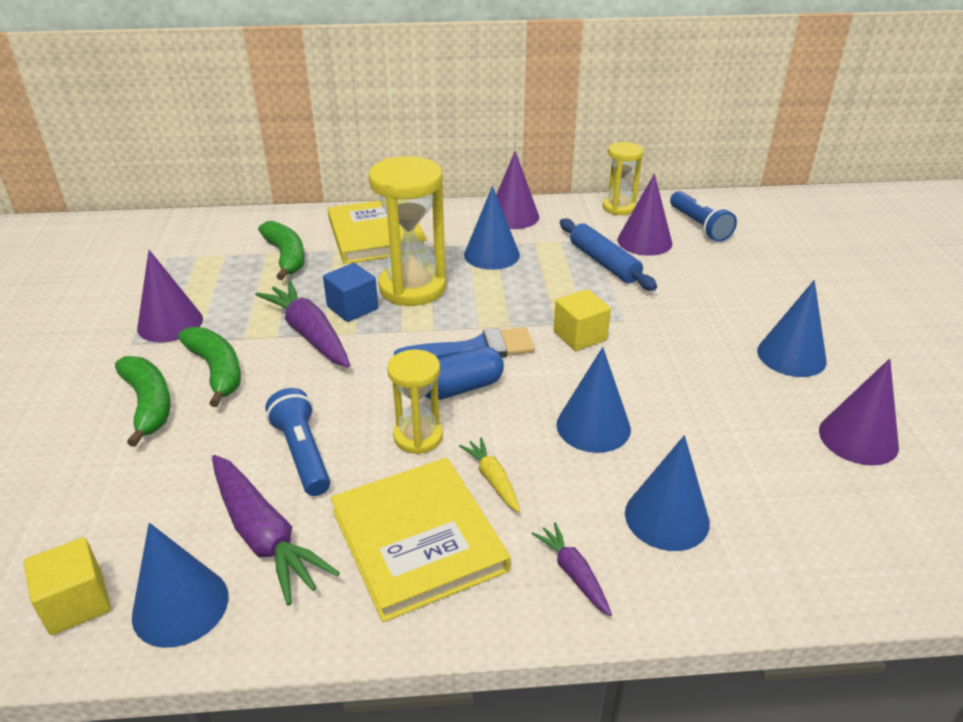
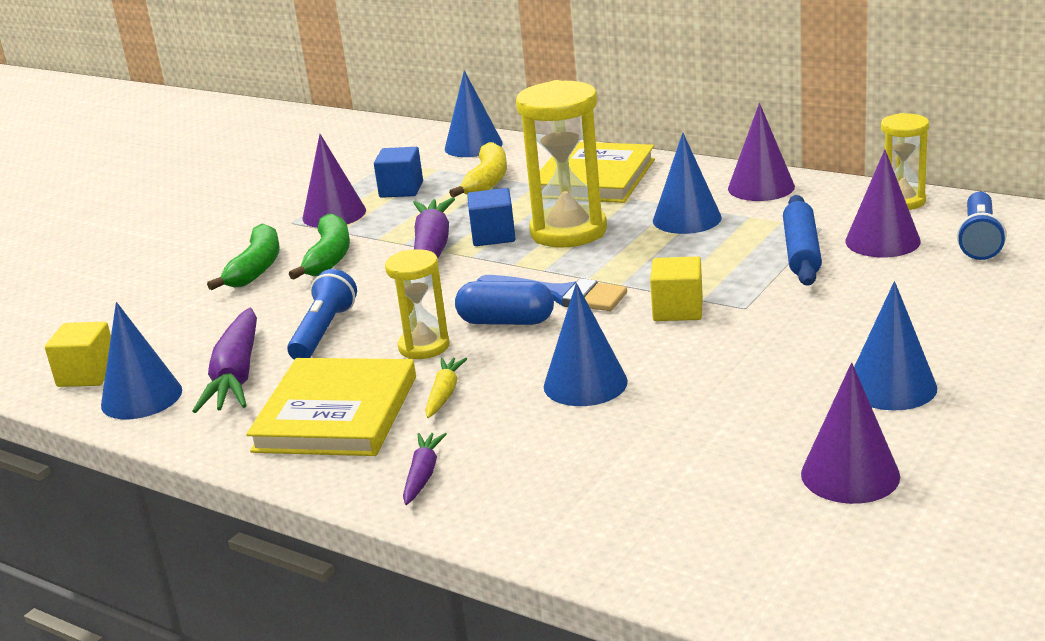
camera: 40 degrees right, 10 degrees down
green banana [258,221,305,280] -> yellow banana [449,142,507,197]
blue cone [625,435,710,551] -> blue cone moved to [445,70,503,157]
none -> blue cube [374,147,423,198]

